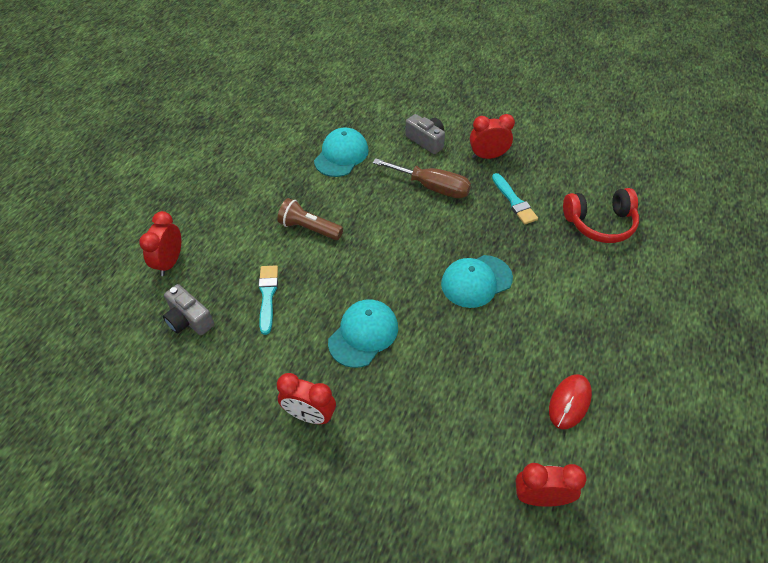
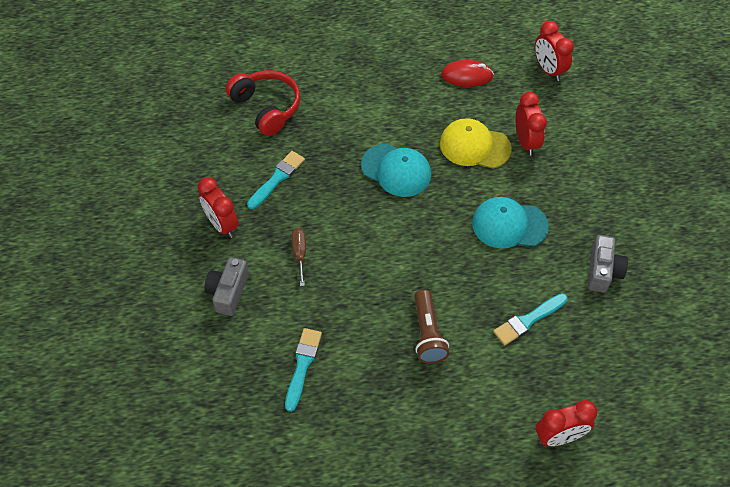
camera: 120 degrees left, 5 degrees up
grey camera [163,284,214,335] -> grey camera moved to [588,235,628,293]
red clock [277,373,336,424] -> red clock moved to [515,92,547,156]
turquoise cap [314,128,369,177] -> turquoise brush [285,328,322,412]
brown screwdriver [373,158,471,198] -> brown screwdriver [292,228,306,286], size x0.55
none -> yellow cap [440,118,512,169]

